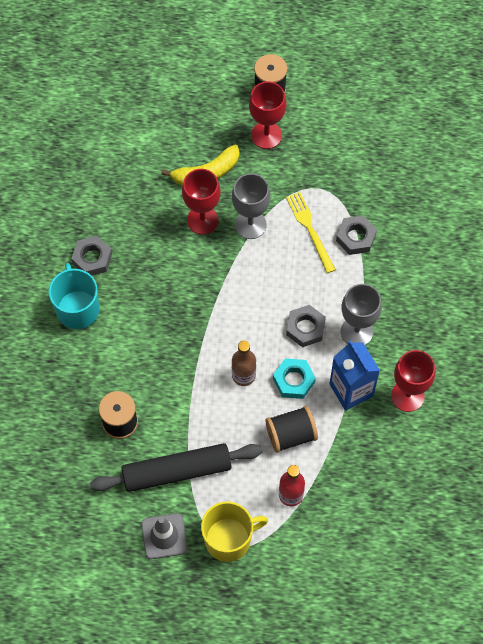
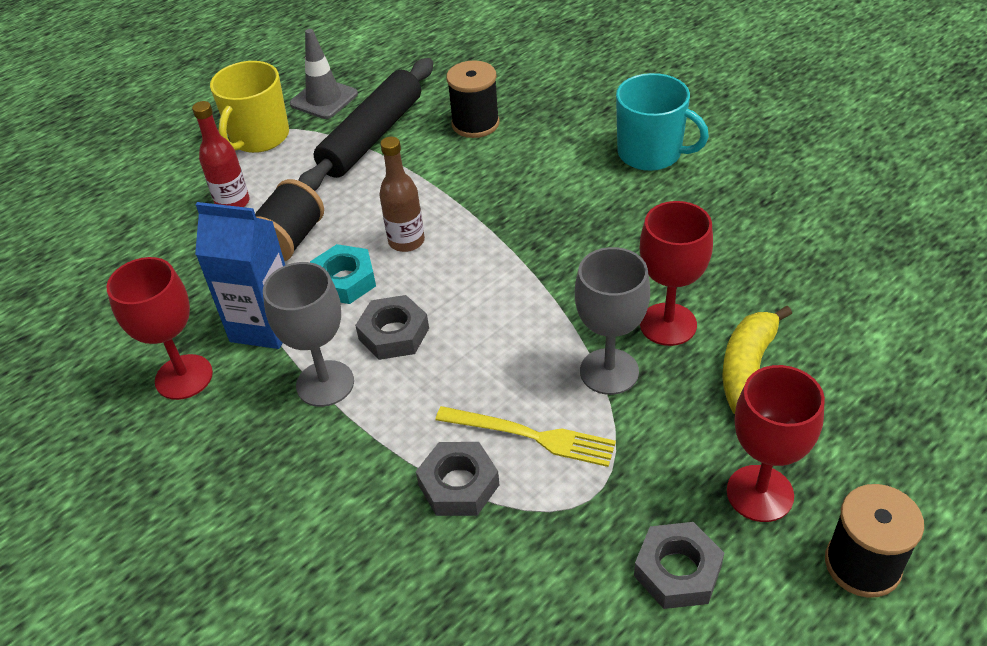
camera: 135 degrees right, 20 degrees down
grey nut [71,236,112,276] -> grey nut moved to [634,522,724,609]

